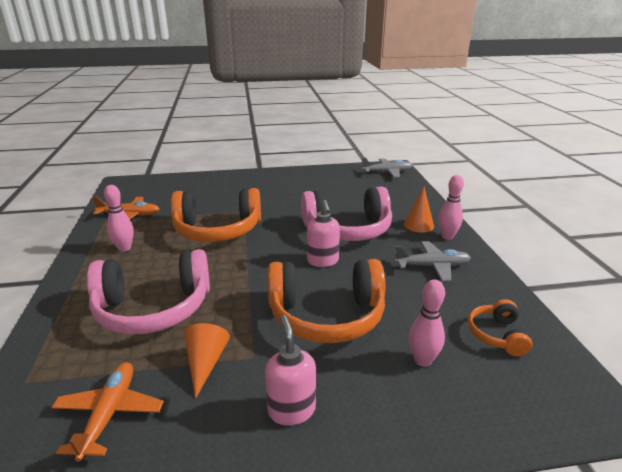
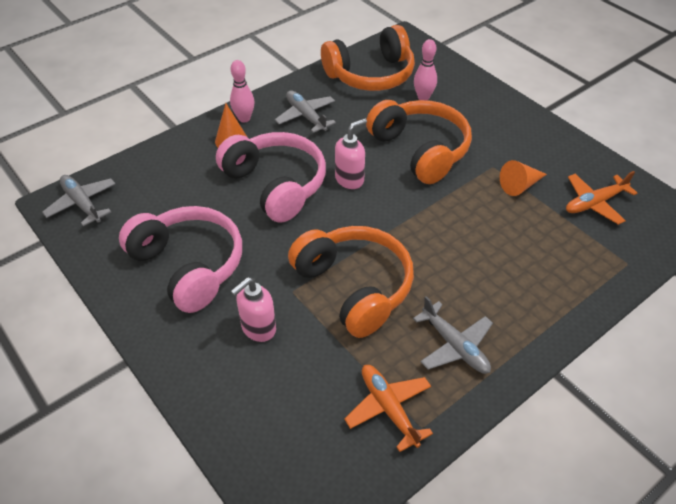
camera: 120 degrees left, 20 degrees up
pink headphones [87,249,210,335] -> pink headphones moved to [119,206,242,313]
pink bowling pin [104,185,134,252] -> grey plane [413,296,493,374]
pink soap dispenser [265,315,316,426] -> pink soap dispenser moved to [231,277,276,342]
orange headphones [468,299,532,356] -> orange headphones [321,25,415,91], size x2.04

